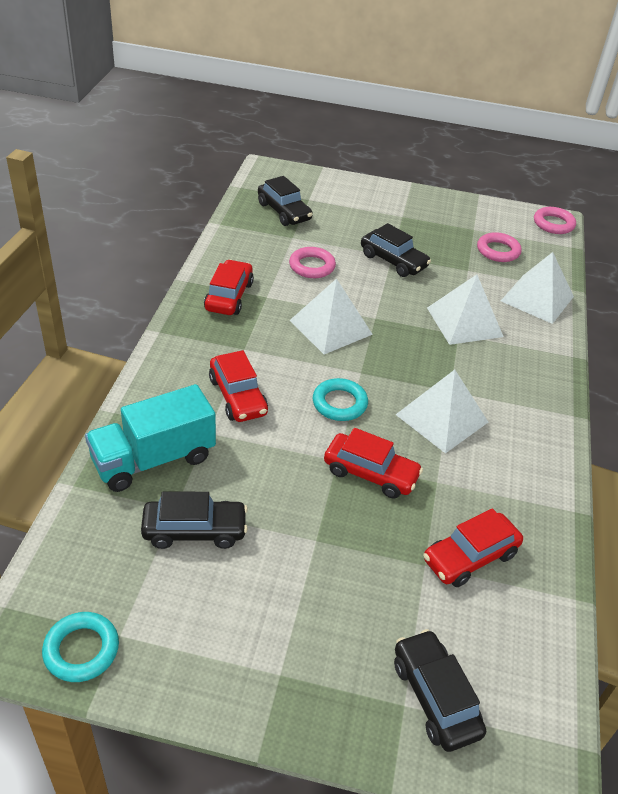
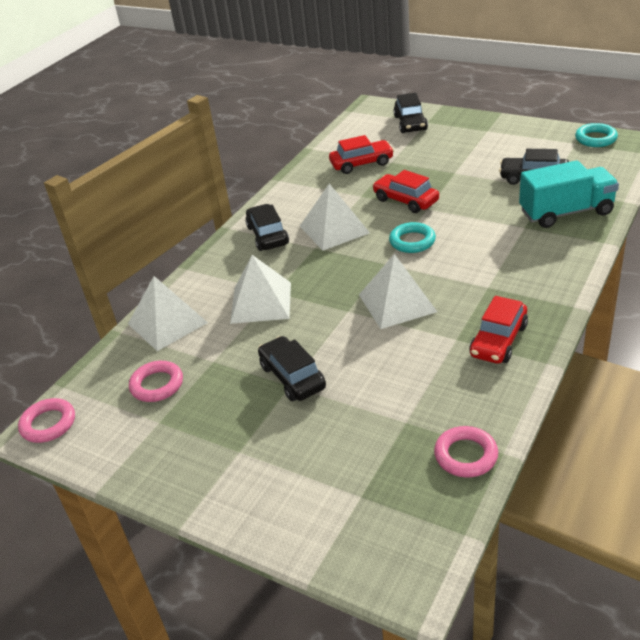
camera: 155 degrees left, 5 degrees down
red car [209,350,268,422] -> none
black car [258,176,313,226] -> black car moved to [245,204,289,251]
pink ring [289,247,336,278] -> pink ring moved to [434,426,498,478]

